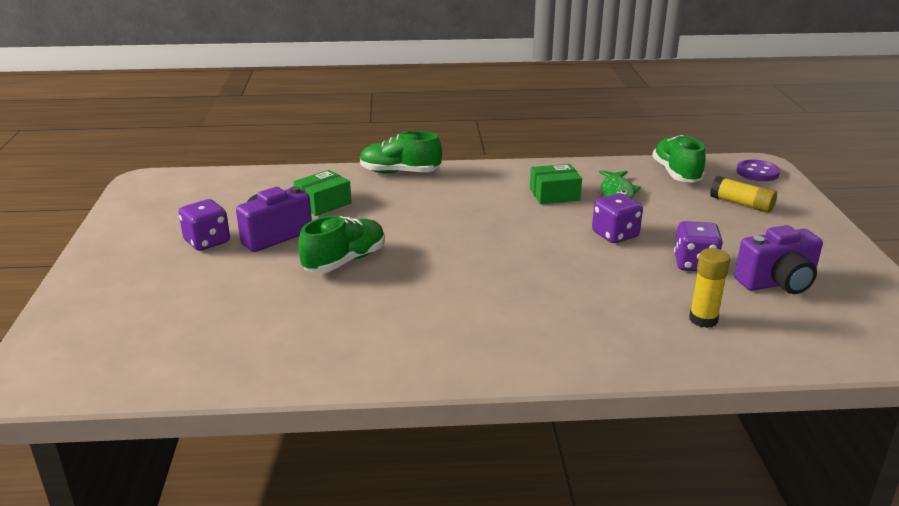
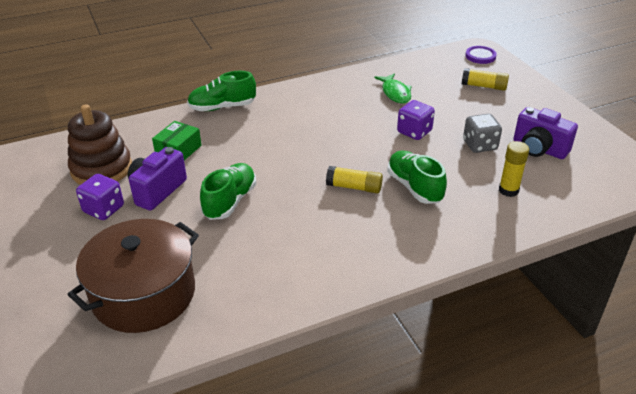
camera: 20 degrees left, 10 degrees up
green box [530,164,582,204] -> none
green shoe [652,135,706,183] -> green shoe moved to [387,150,447,204]
purple dice [674,221,723,271] -> grey dice [463,114,502,153]
purple camera [734,225,823,294] -> purple camera turned 75 degrees clockwise [513,107,578,159]
none -> brown pot [67,219,199,333]
none -> brown stacking toy [68,104,132,185]
none -> yellow glue stick [326,166,383,193]

